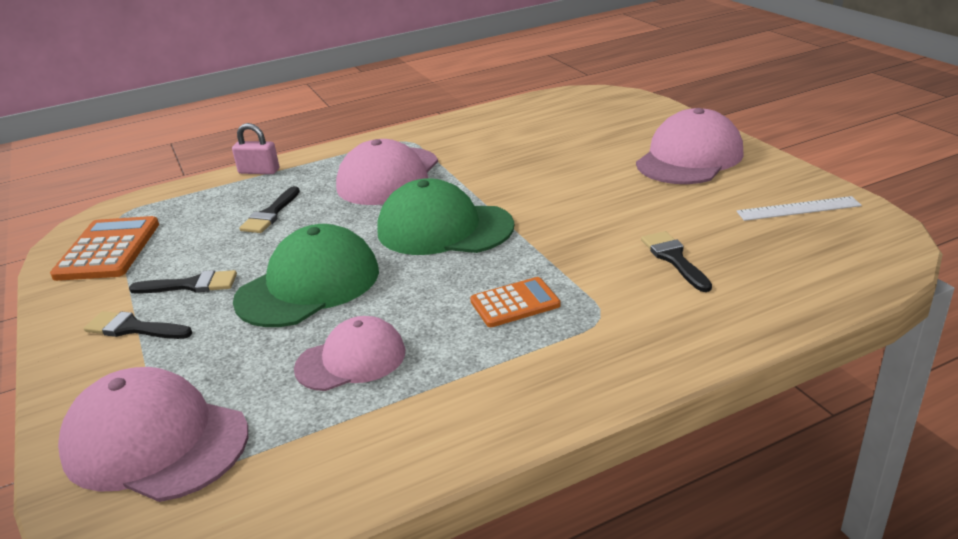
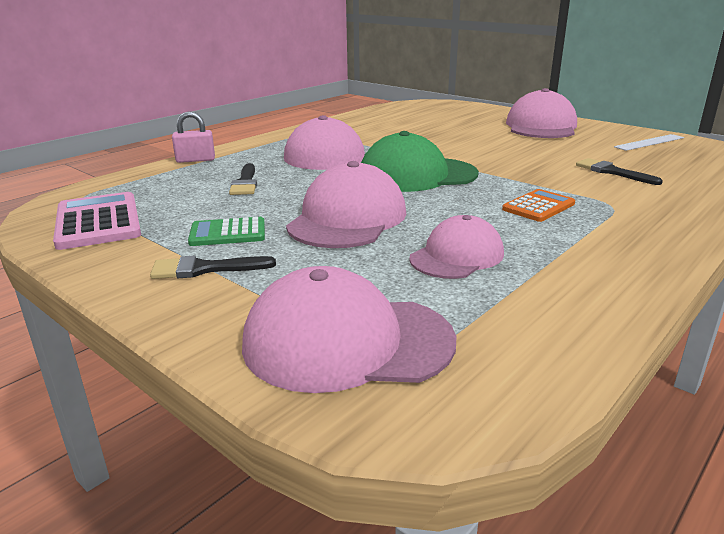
camera: 25 degrees left, 5 degrees down
orange calculator [50,216,159,281] -> pink calculator [53,192,141,250]
black brush [129,270,237,294] -> green calculator [188,217,265,246]
green cap [233,224,379,327] -> pink cap [286,161,406,248]

